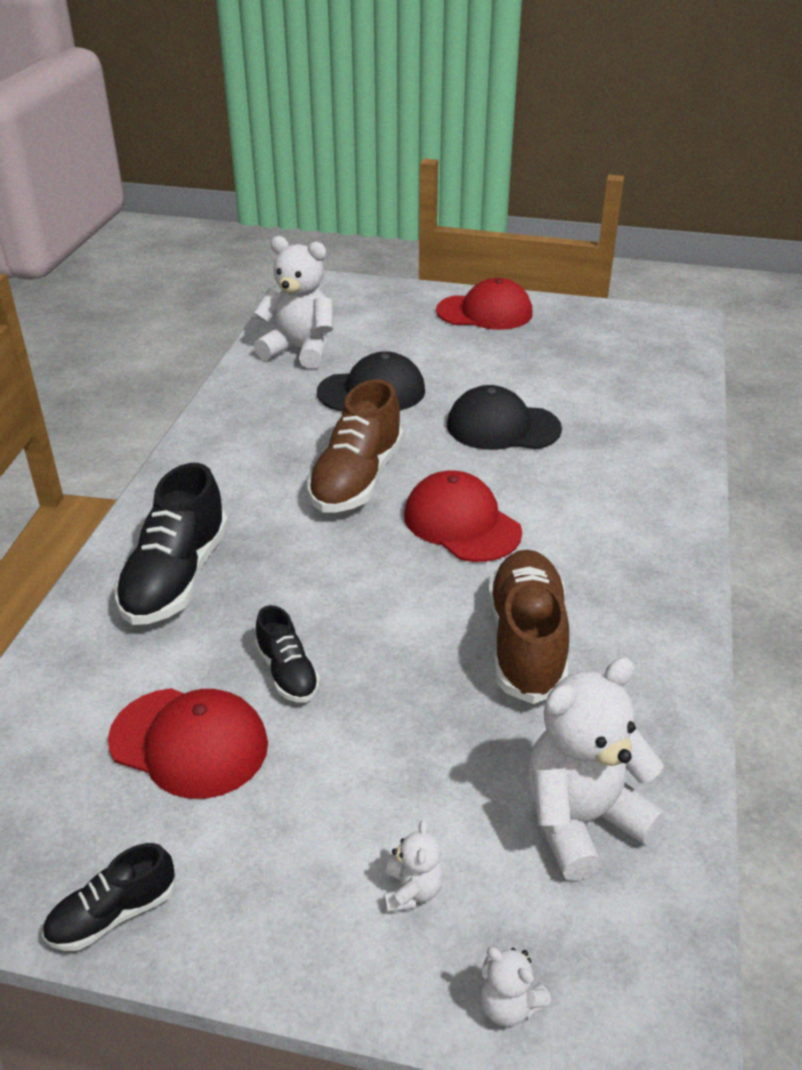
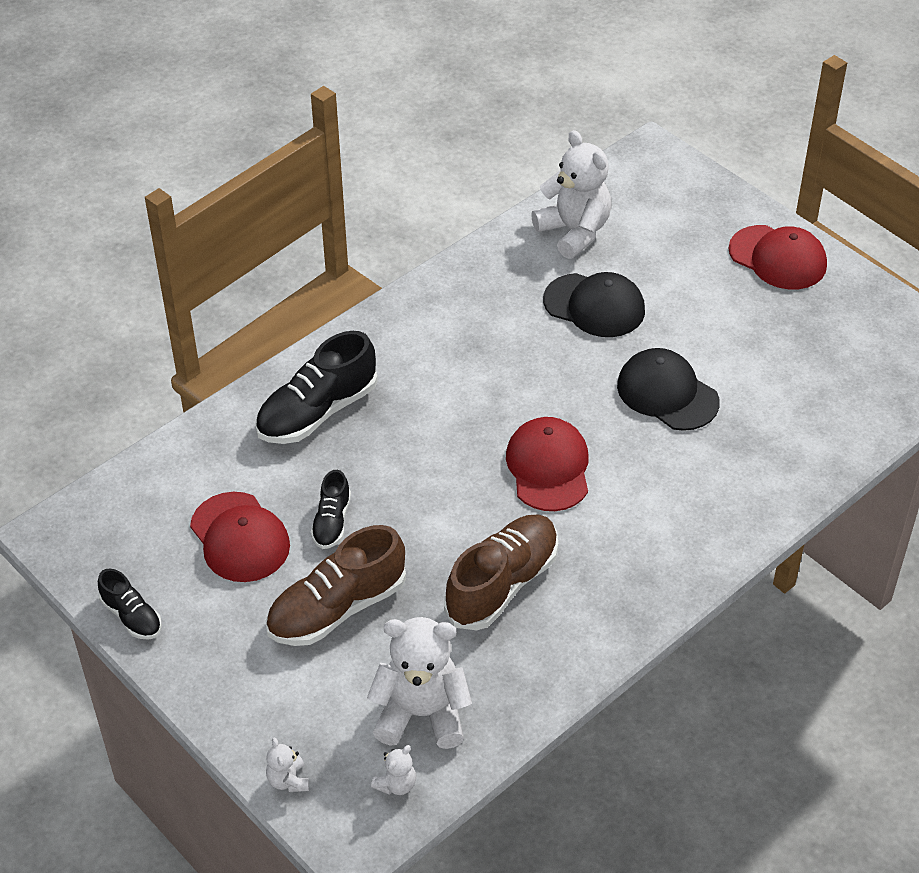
camera: 35 degrees right, 10 degrees up
black shoe [42,843,175,951] -> black shoe turned 135 degrees counterclockwise [98,569,162,639]
brown shoe [307,379,403,512] -> brown shoe moved to [266,525,406,646]
white teddy bear [384,820,444,913] -> white teddy bear moved to [371,745,416,795]

